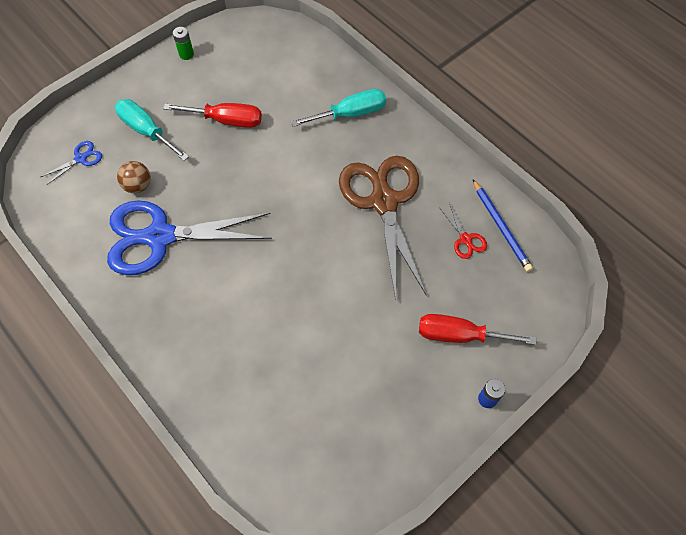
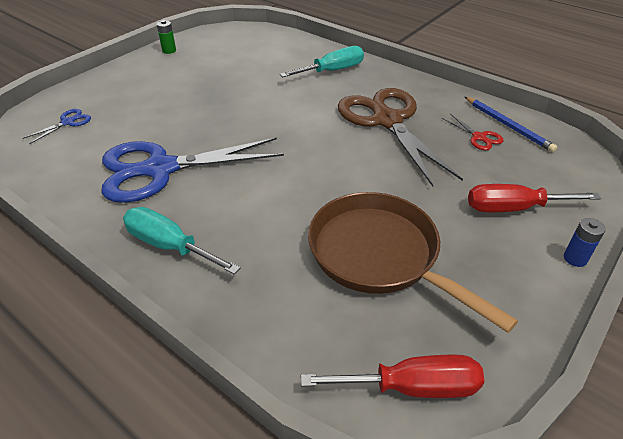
camera: 10 degrees left, 20 degrees down
turquoise screwdriver [115,99,189,161] -> turquoise screwdriver moved to [123,207,240,275]
brown ball [117,161,151,193] -> none
red screwdriver [163,103,262,128] -> red screwdriver moved to [301,355,484,398]
none -> brown pan [308,192,518,333]

